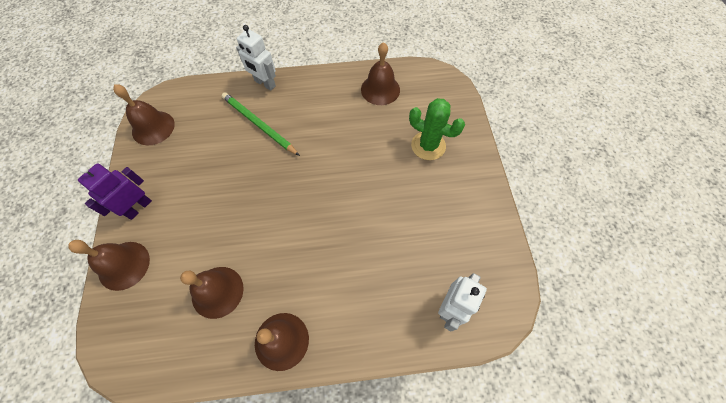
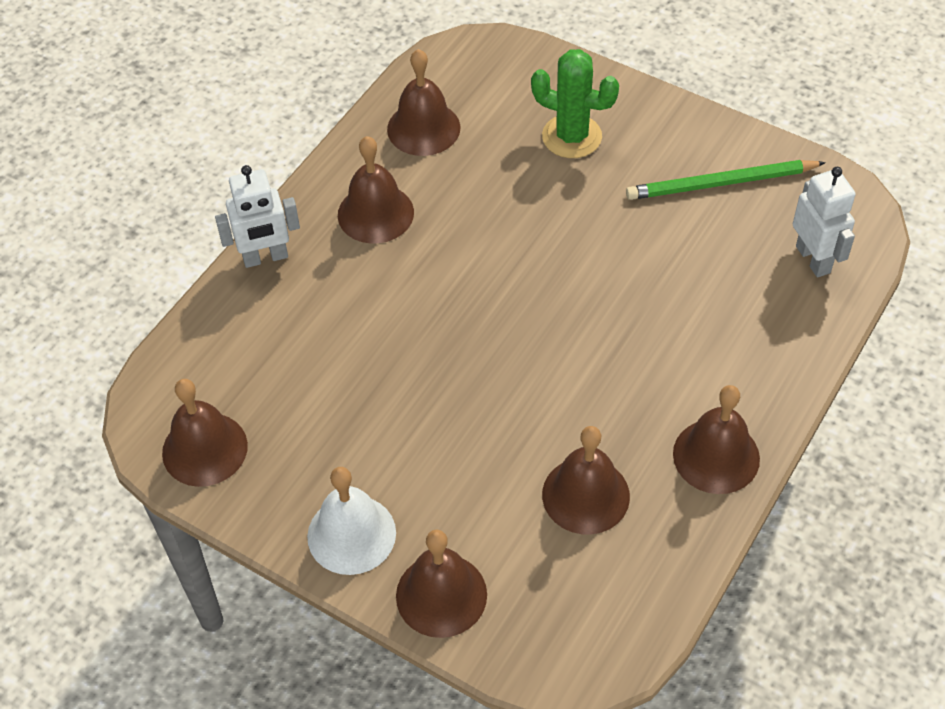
camera: 50 degrees left, 10 degrees down
purple robot [78,163,152,220] -> white bell [307,467,396,575]
green pencil [222,92,300,156] -> green pencil moved to [626,160,826,200]
green cactus [409,98,465,160] -> green cactus turned 45 degrees clockwise [531,49,619,158]
none -> brown bell [338,136,414,244]

